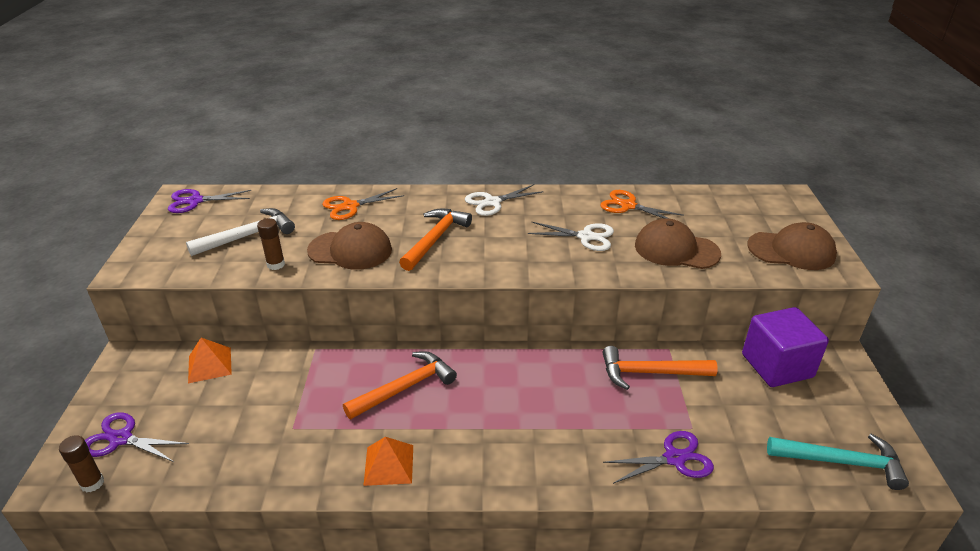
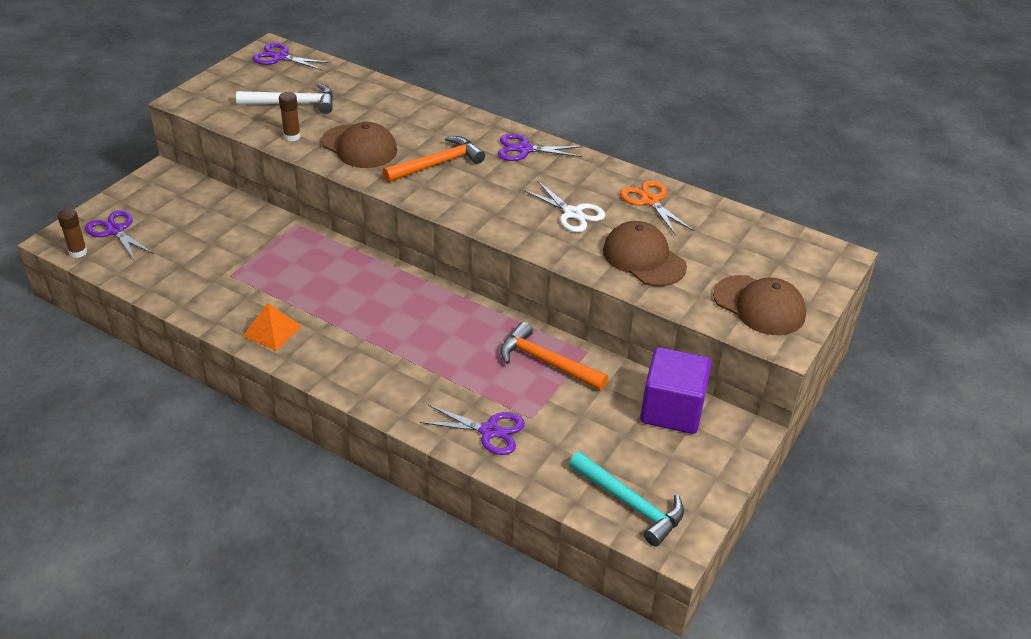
camera: 30 degrees right, 5 degrees up
orange pyramid [188,338,232,383] -> none
orange scissors [322,188,404,220] -> none
orange hammer [343,351,457,419] -> none
white scissors [465,184,544,216] -> purple scissors [498,133,582,161]

